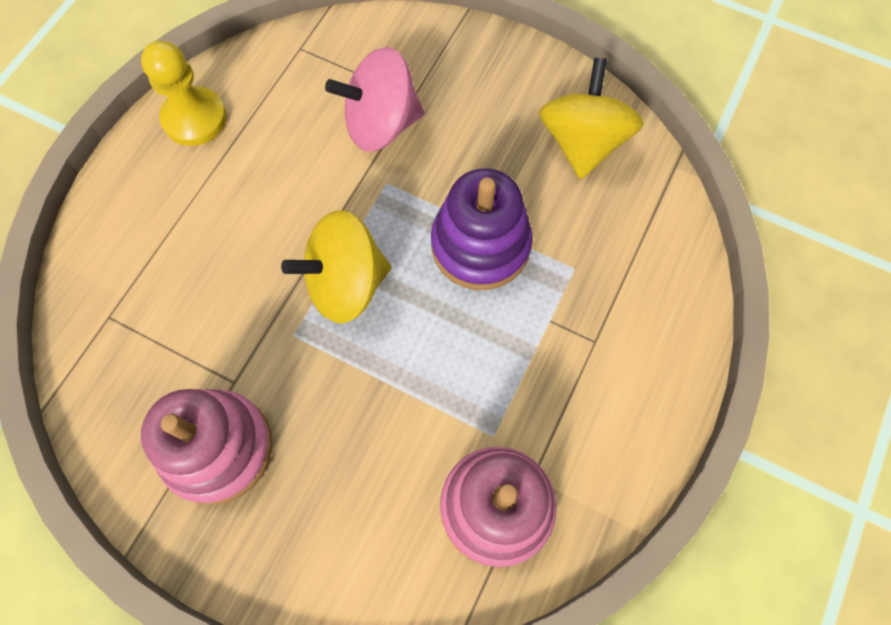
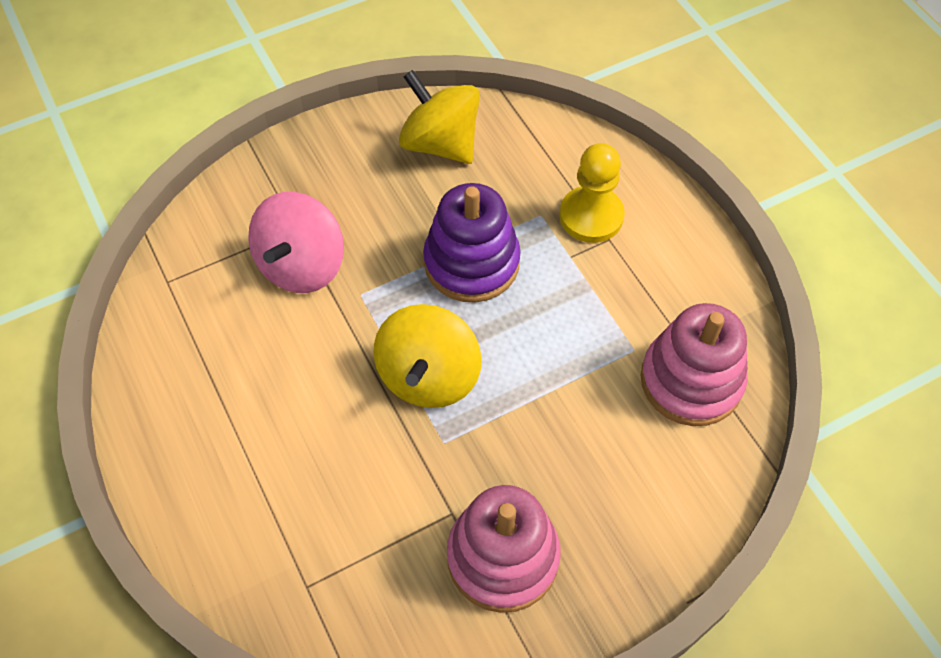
camera: 55 degrees left, 10 degrees down
yellow pawn [141,41,227,146] -> yellow pawn moved to [560,143,625,243]

